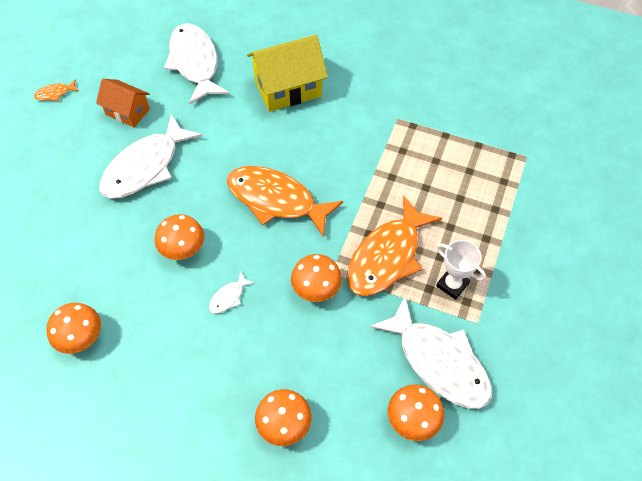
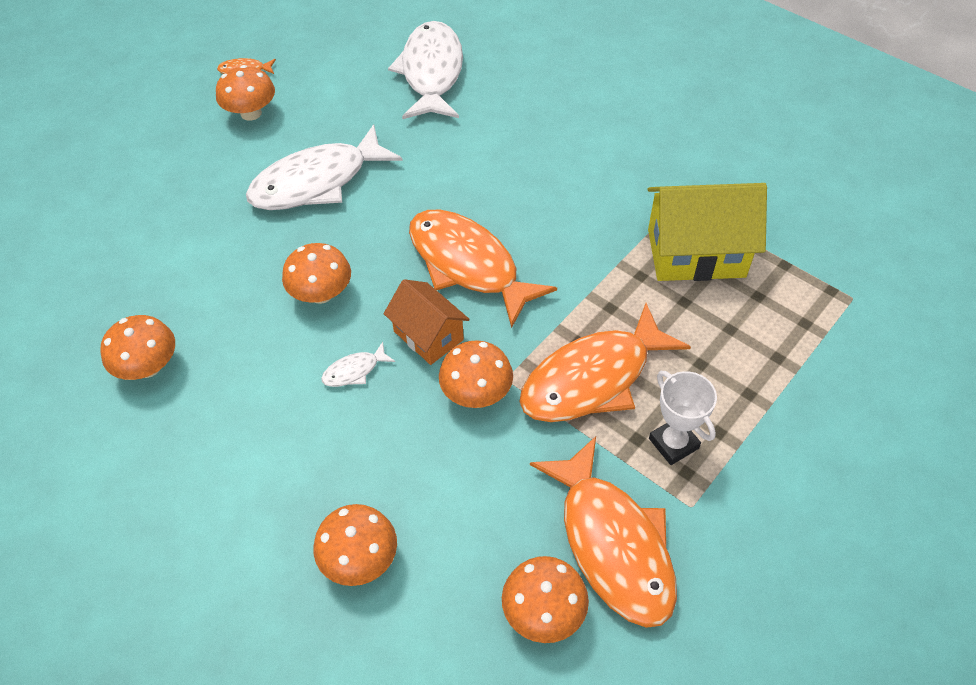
camera: 20 degrees right, 5 degrees down
orange house [96,79,150,127] -> orange house moved to [384,279,470,365]
yellow house [247,35,328,112] -> yellow house moved to [648,183,767,281]
white fish [370,296,492,409] -> orange fish [530,436,677,628]
none -> orange mushroom [216,65,275,121]

